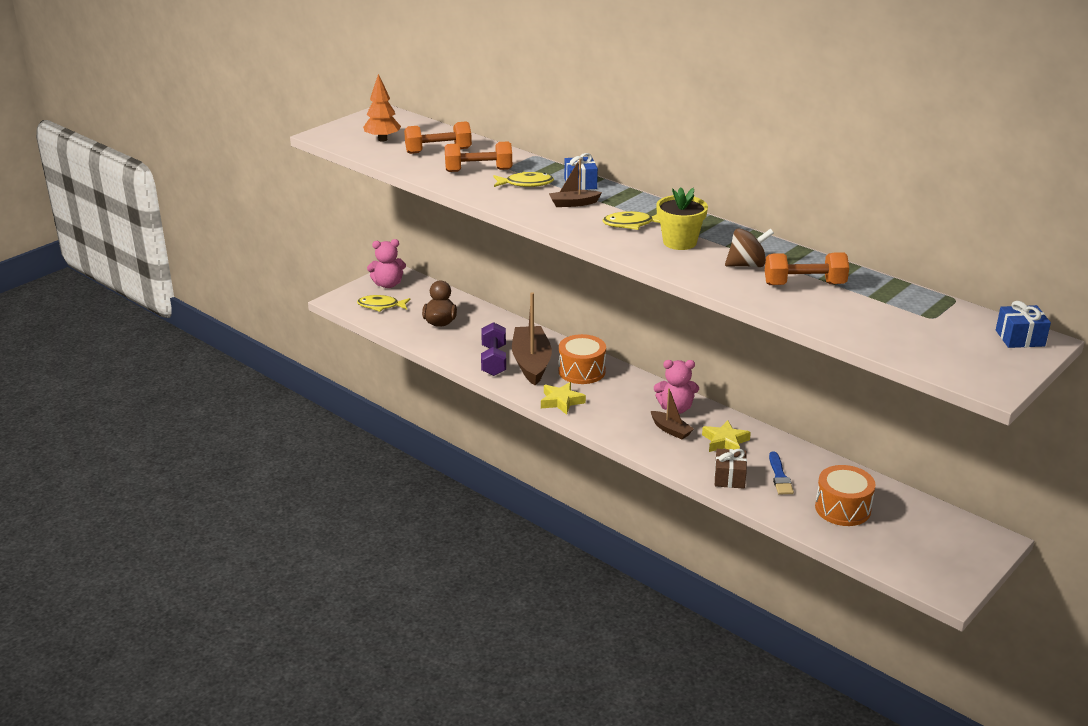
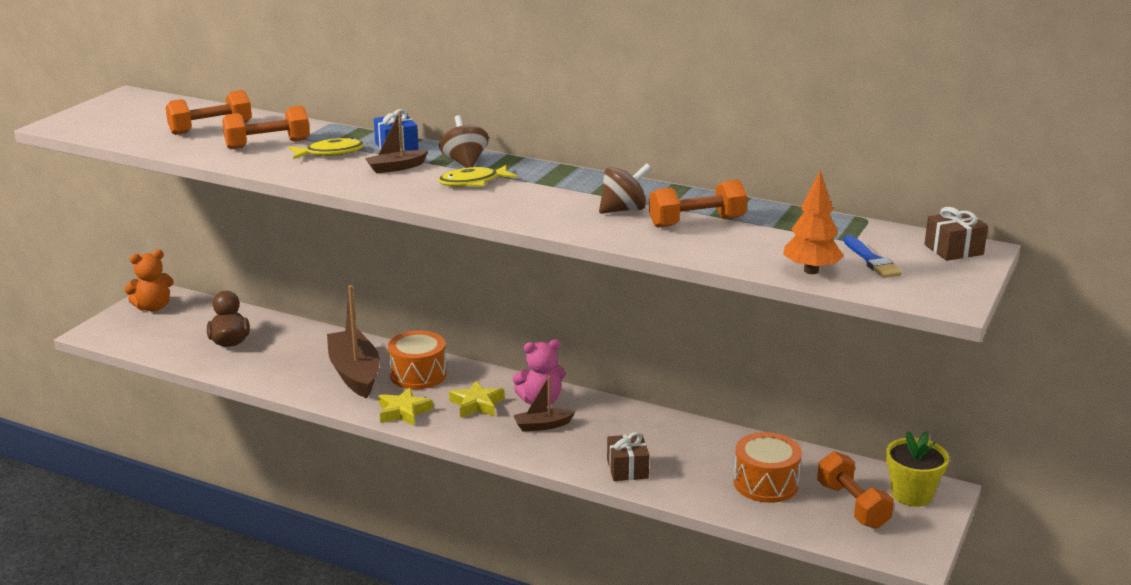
camera: 15 degrees left, 5 degrees down
yellow fish [357,295,411,312] -> none
orange tree [363,74,401,142] -> orange tree moved to [783,170,844,274]
pink teddy bear [367,239,406,288] -> orange teddy bear [125,250,174,312]
purple dumbbell [481,322,506,376] -> none
brown boat [651,388,694,439] -> brown boat turned 135 degrees clockwise [514,376,575,432]
yellow flower pot [656,187,708,250] -> yellow flower pot moved to [886,431,949,507]
yellow star [702,420,751,452] -> yellow star moved to [449,380,504,418]
blue brush [769,451,794,494] -> blue brush moved to [843,235,902,278]
blue gift [996,301,1051,348] -> brown gift [924,207,988,261]
none -> brown spinning top [439,115,489,168]
none -> orange dumbbell [817,451,894,529]

